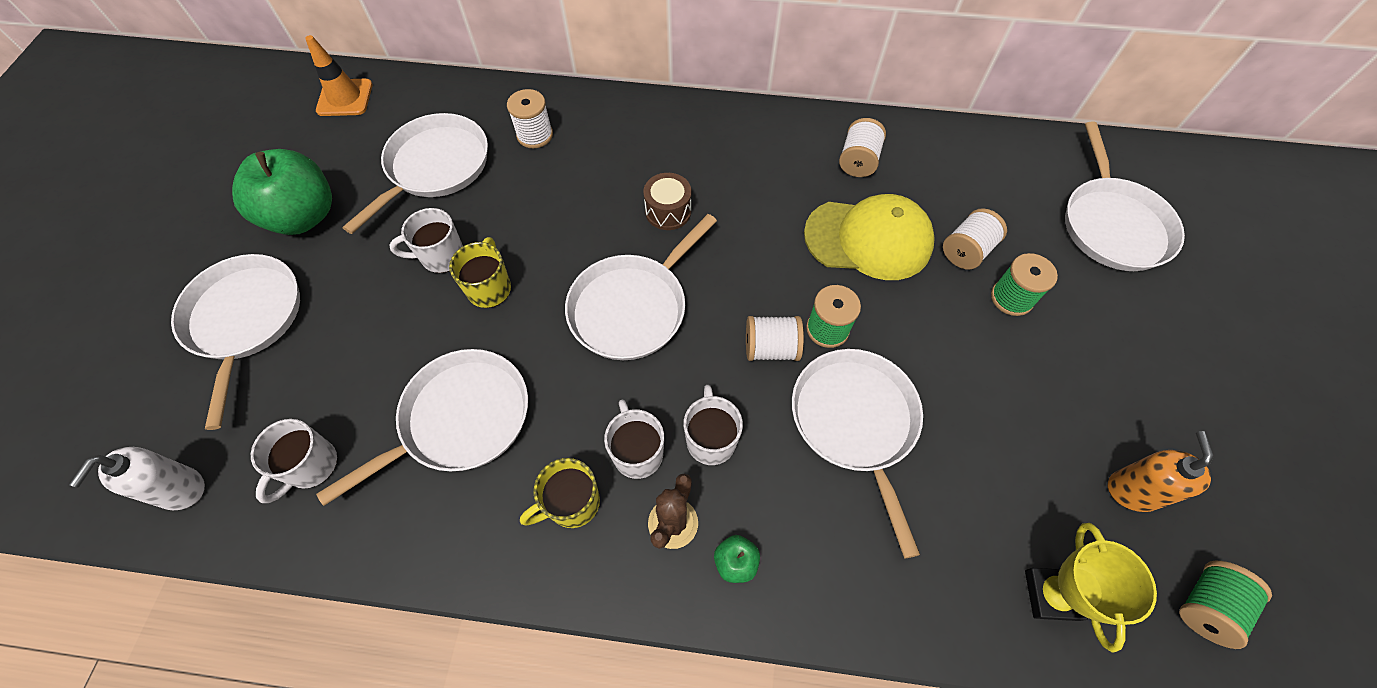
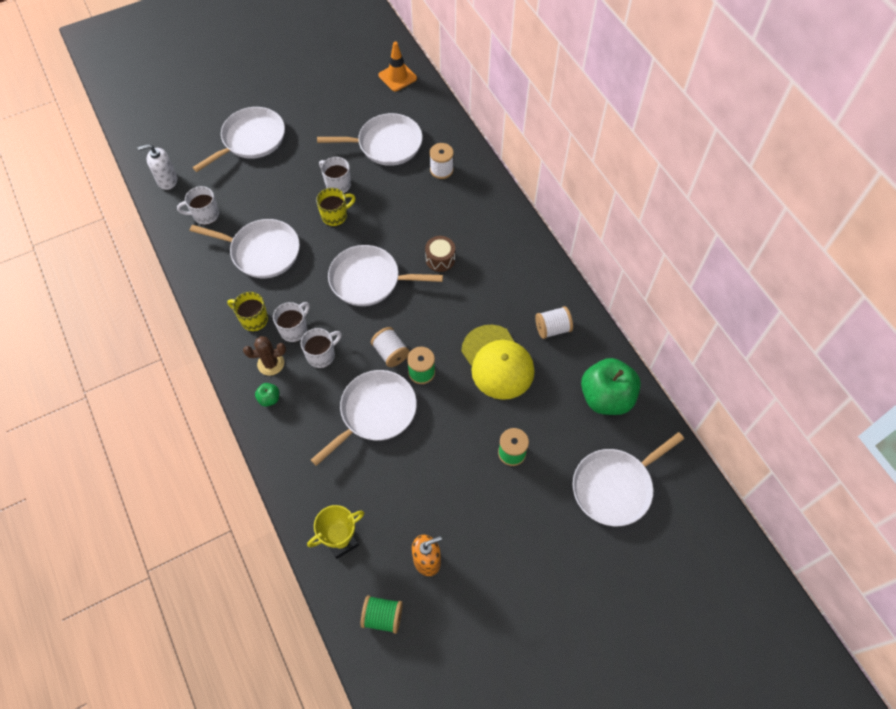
camera: 55 degrees right, 0 degrees up
green apple [232,149,332,235] -> green apple moved to [581,358,641,415]
white spool [943,208,1007,269] -> none

